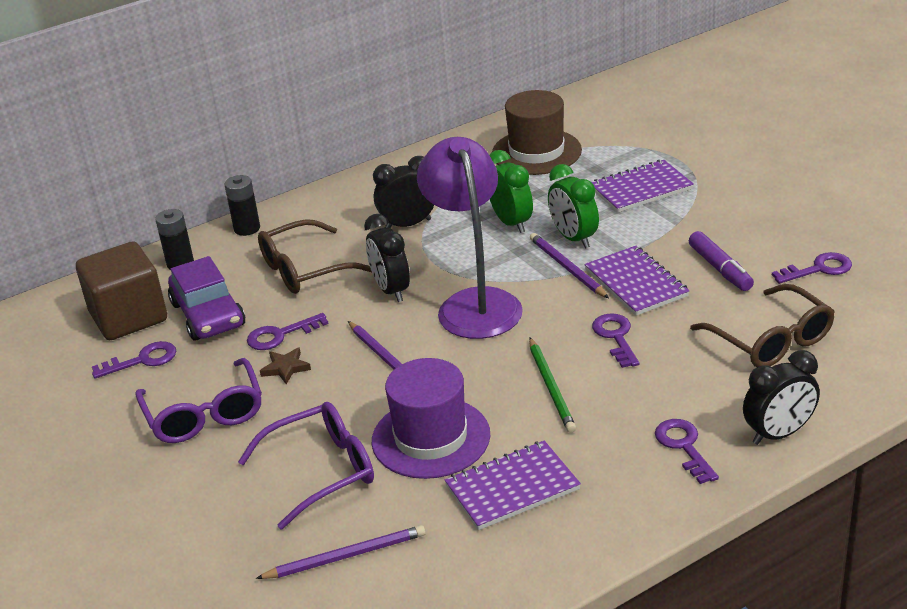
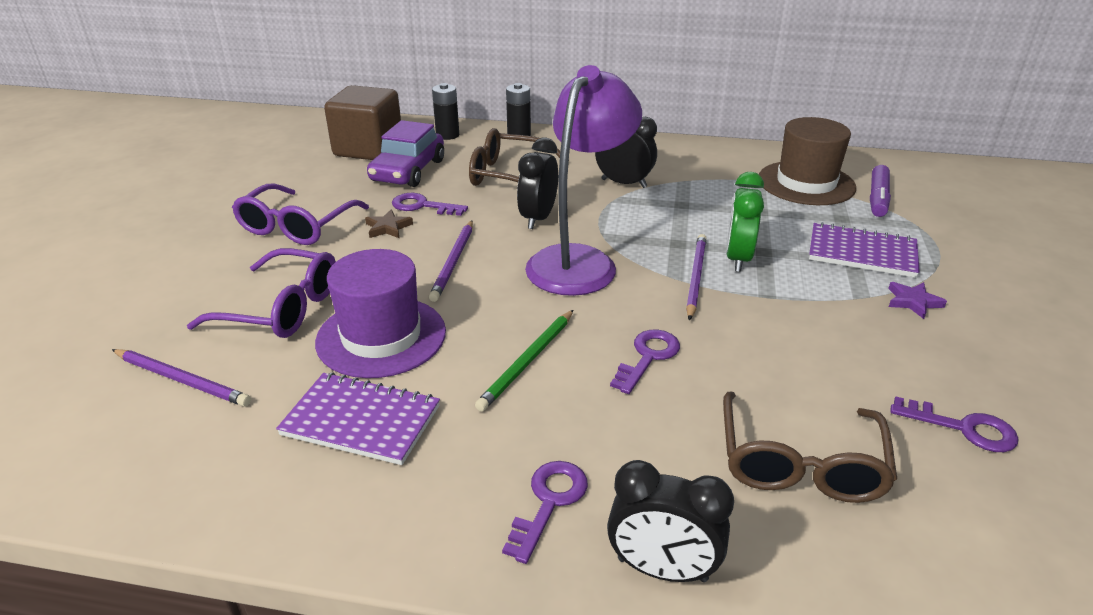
camera: 40 degrees right, 0 degrees up
purple key [92,341,176,379] -> none
green clock [489,150,533,233] -> none
purple notebook [584,245,689,316] -> none
purple marker [689,231,754,291] -> purple marker moved to [870,165,891,217]
none -> purple star [888,282,947,319]

